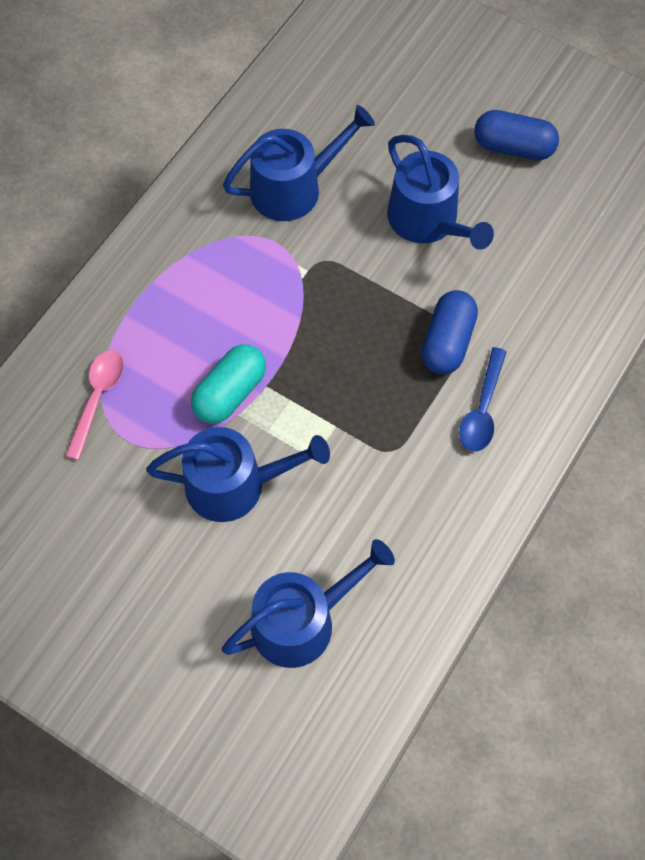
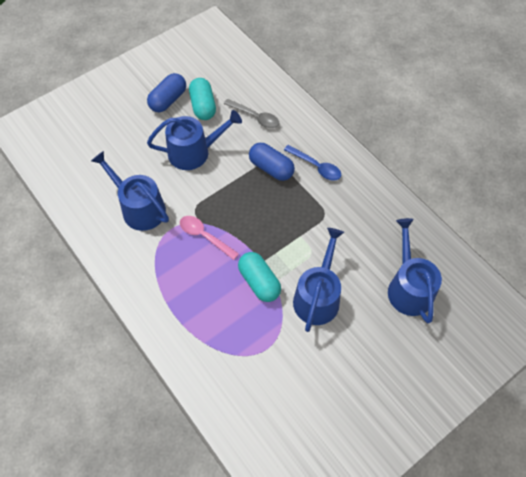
camera: 70 degrees left, 5 degrees down
pink spoon [65,350,124,460] -> pink spoon moved to [180,216,239,260]
blue watering can [223,105,375,221] -> blue watering can turned 45 degrees counterclockwise [91,151,169,231]
none -> turquoise capsule [189,78,216,120]
none -> grey spoon [224,99,279,128]

